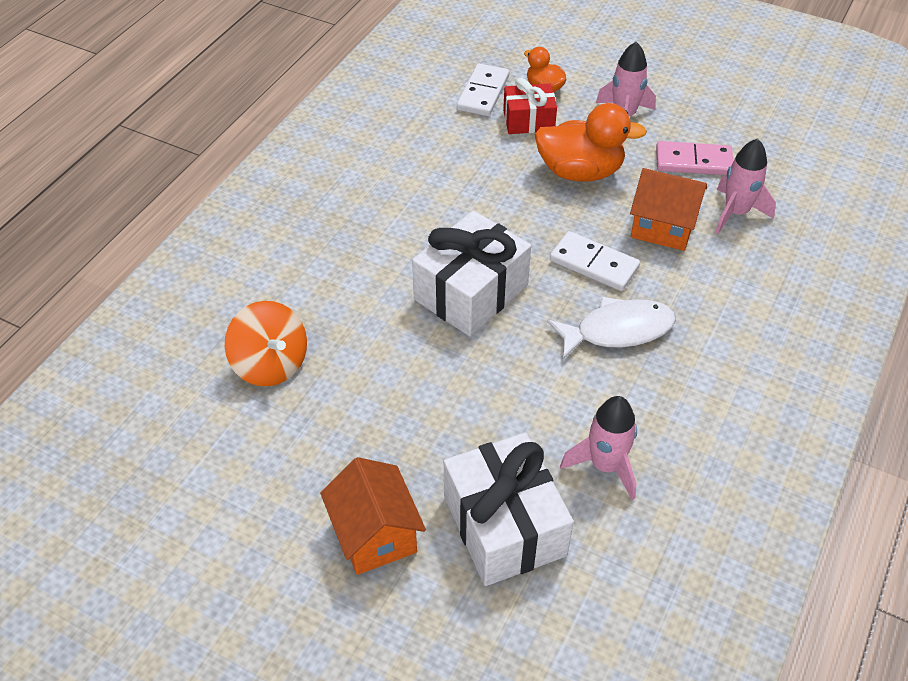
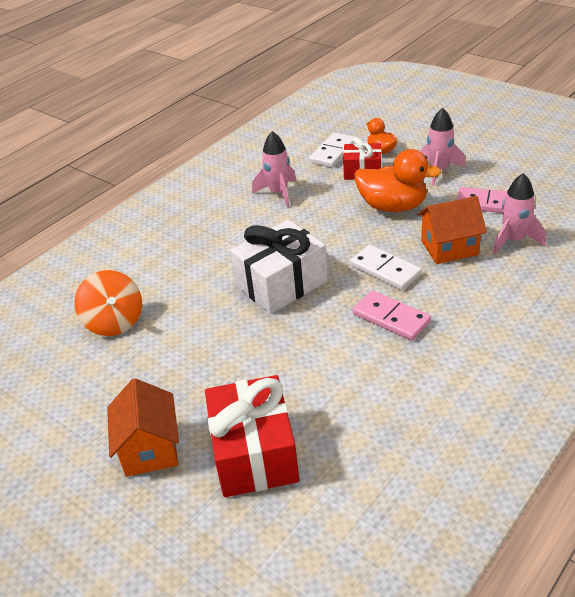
camera: 15 degrees right, 10 degrees down
white gift [444,432,574,586] -> red gift [205,375,299,497]
white fish [547,297,676,359] -> pink domino [353,290,431,341]
pink rocket [560,396,637,500] -> pink rocket moved to [252,131,296,207]
orange house [630,168,707,251] -> orange house turned 45 degrees counterclockwise [417,196,487,264]

